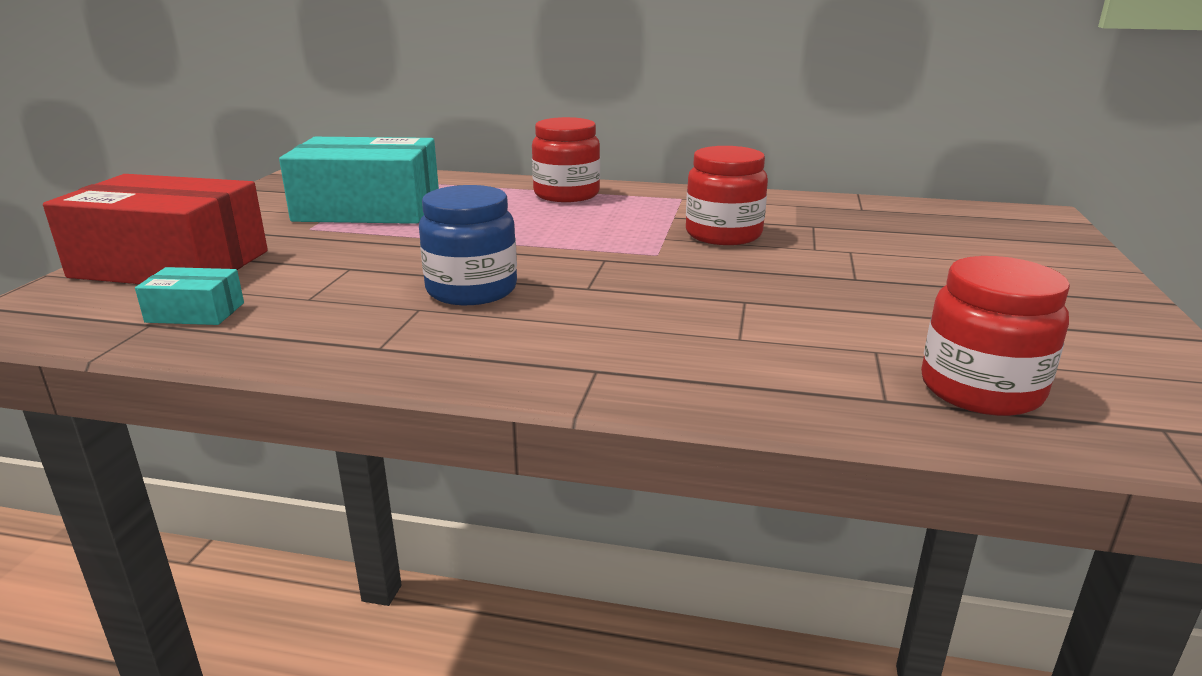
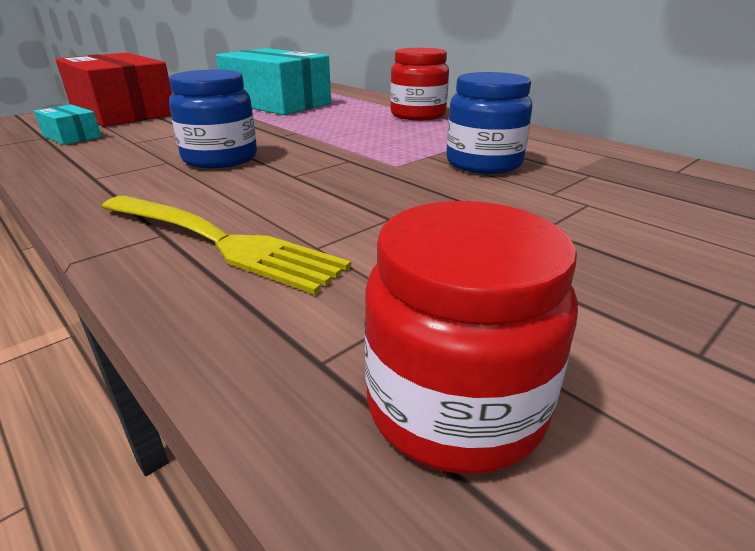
camera: 35 degrees right, 5 degrees up
red jar [686,146,768,245] -> blue jar [446,72,532,174]
none -> yellow fork [102,195,351,295]

